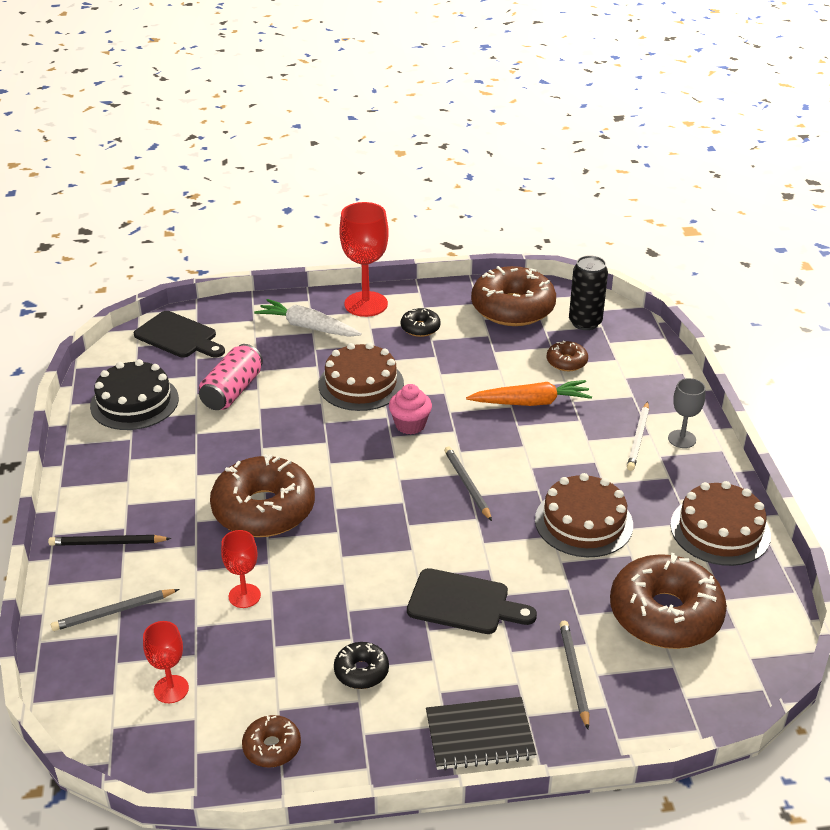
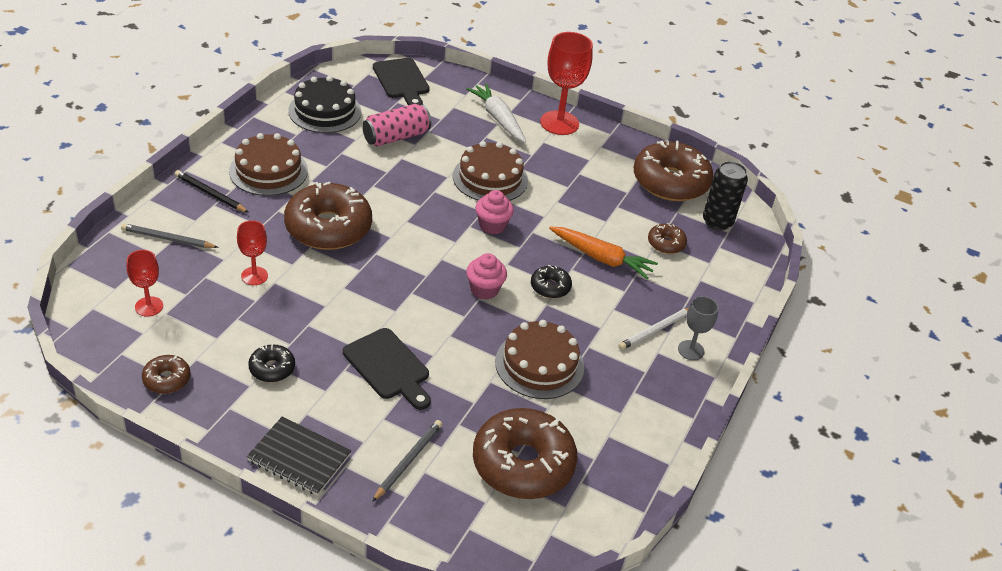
camera: 30 degrees right, 5 degrees up
black donut [401,308,441,337] -> black donut moved to [531,265,572,298]
grey pencil [444,447,492,521] -> pink cupcake [466,253,507,300]
brown cake [670,481,771,566] -> brown cake moved to [229,133,308,196]

